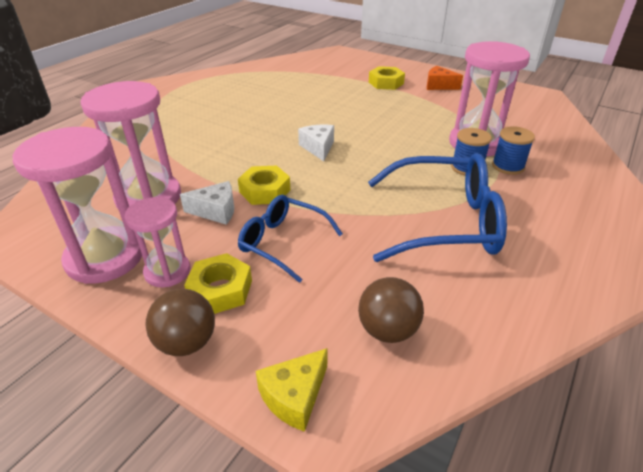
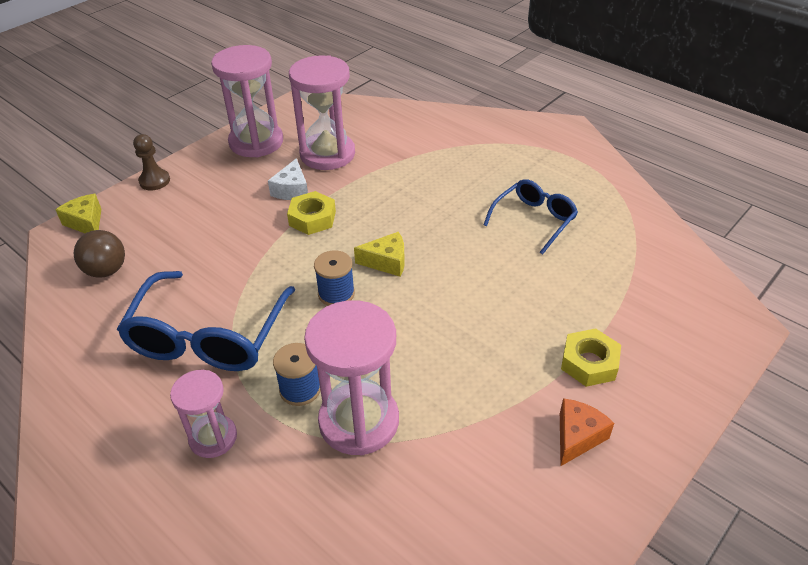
camera: 100 degrees right, 5 degrees up
pink hourglass [124,197,190,287] -> pink hourglass moved to [170,370,237,458]
brown ball [145,289,215,356] -> brown pawn [133,134,170,190]
yellow nut [184,253,252,314] -> none
blue glasses [238,195,343,283] -> blue glasses moved to [483,179,578,255]
white cheese [298,125,334,161] -> yellow cheese [354,232,405,277]
blue spool [492,126,535,175] -> blue spool moved to [314,250,355,306]

